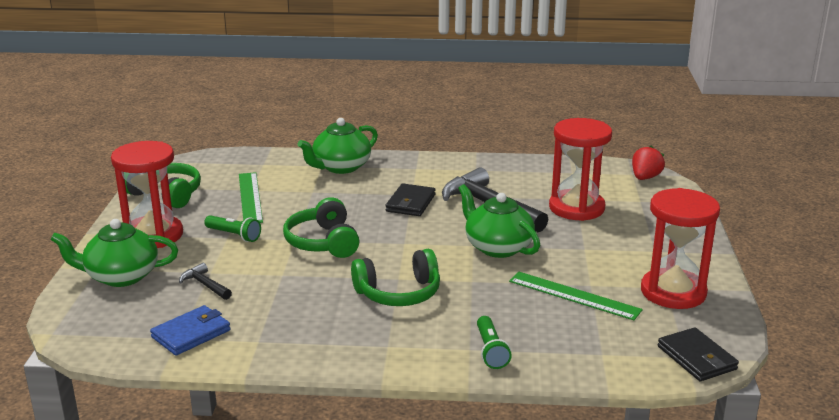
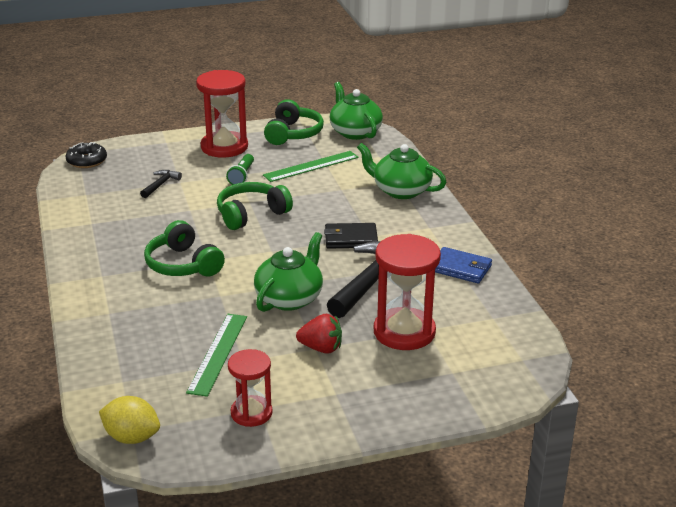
camera: 70 degrees right, 5 degrees up
green teapot [50,219,178,287] -> green teapot moved to [329,82,383,140]
blue wallet [150,305,231,356] -> blue wallet moved to [435,247,492,283]
green flashlight [477,316,512,369] -> none
red strawberry [632,146,665,180] -> red strawberry moved to [296,313,342,354]
red hourglass [641,188,720,309] -> red hourglass [228,349,273,427], size x0.61
black wallet [658,327,739,381] -> yellow lemon [99,396,160,444]
none -> black donut [65,142,107,168]

